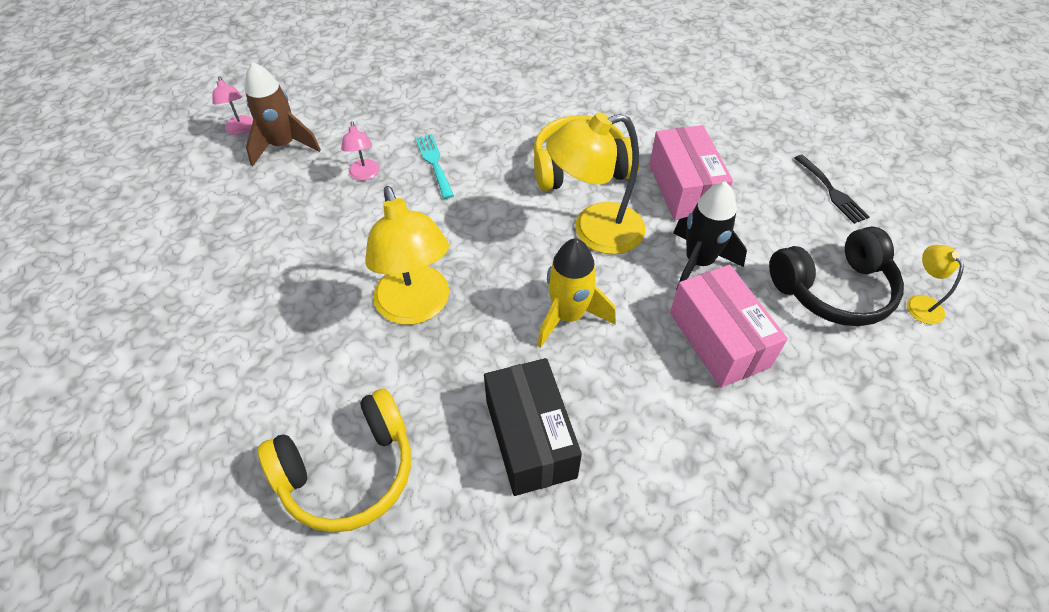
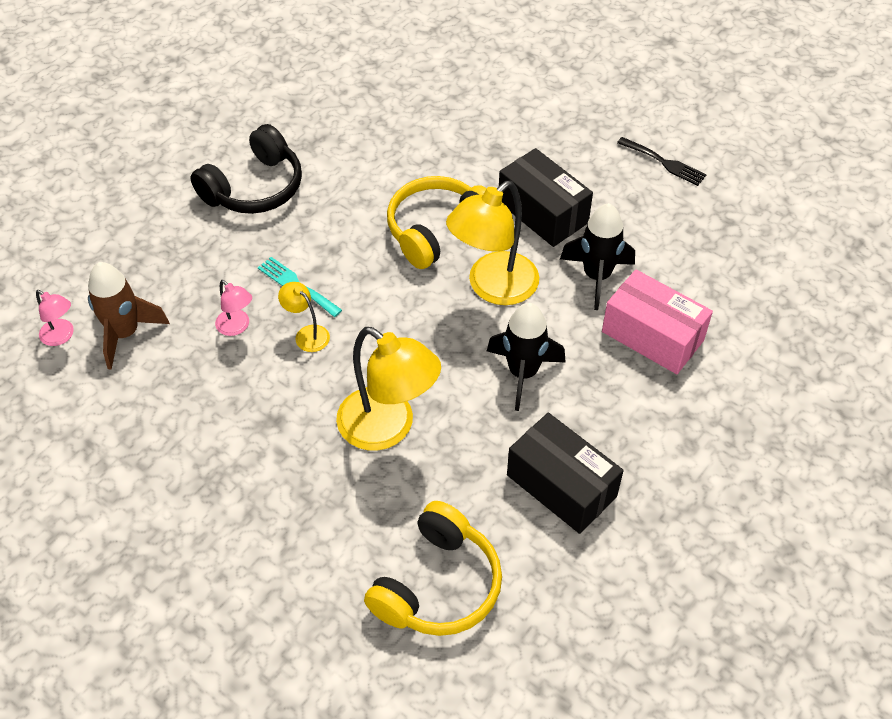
camera: 30 degrees left, 0 degrees up
yellow rocket [537,238,616,348] -> black rocket [487,303,565,411]
pink box [649,125,733,220] -> black box [499,148,593,247]
black headphones [769,226,904,326] -> black headphones moved to [190,124,302,214]
yellow lamp [907,245,964,324] -> yellow lamp moved to [278,282,330,352]

